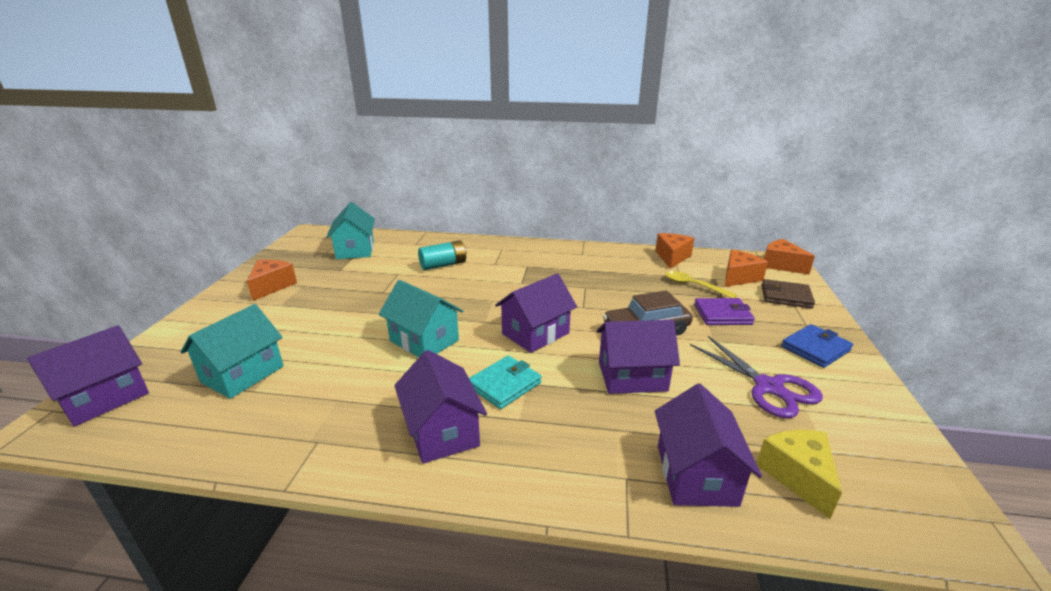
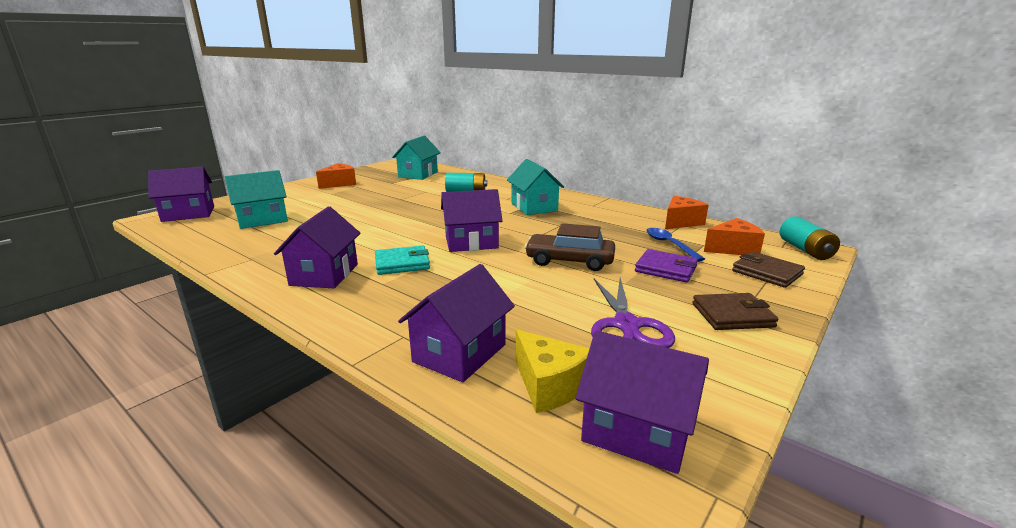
camera: 30 degrees right, 5 degrees down
turquoise house [379,280,463,357] -> turquoise house moved to [507,159,564,215]
purple house [597,320,680,394] -> purple house moved to [575,331,709,474]
yellow spoon [665,271,737,298] -> blue spoon [646,228,705,262]
yellow cheese [756,430,842,519] -> yellow cheese turned 120 degrees clockwise [516,329,590,413]
orange cheese [764,239,815,275] -> turquoise battery [780,216,840,260]
blue wallet [781,324,853,368] -> brown wallet [692,293,779,330]

